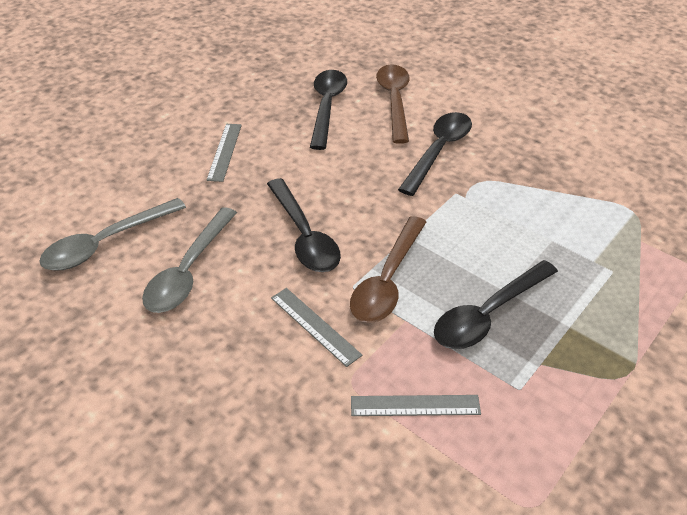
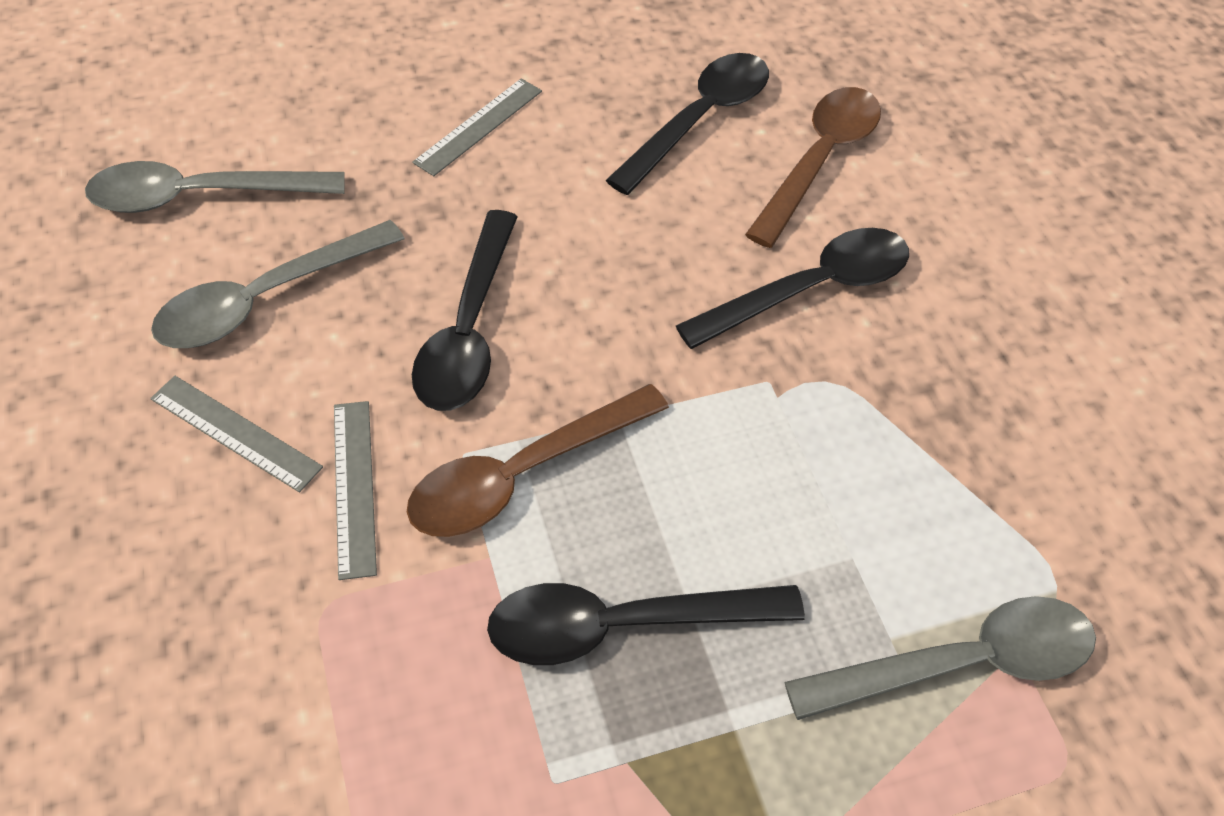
camera: 30 degrees right, 10 degrees up
grey ruler [351,395,481,416] -> grey ruler moved to [150,376,323,492]
none -> grey spoon [784,596,1096,720]

